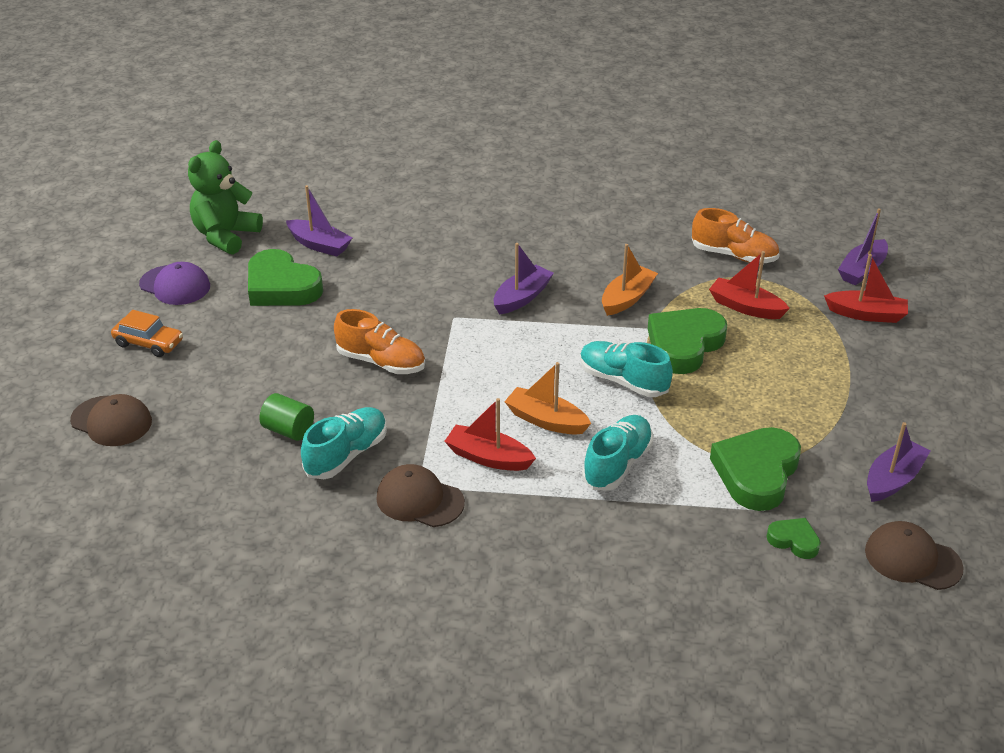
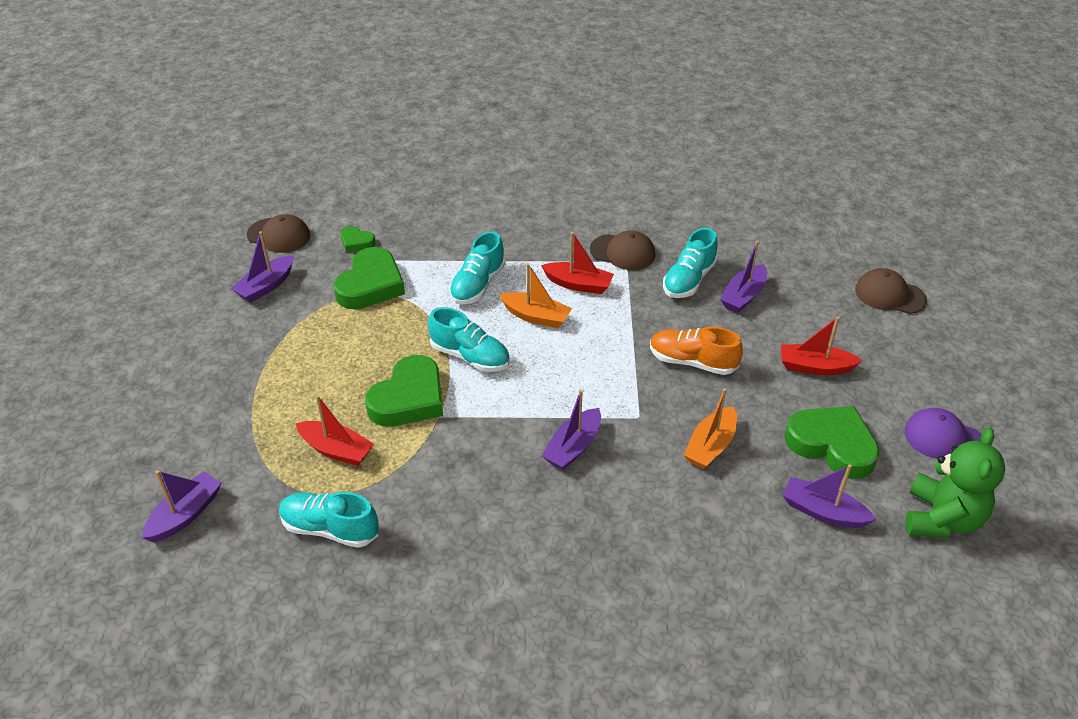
camera: 175 degrees right, 5 degrees up
orange car [111,310,183,357] -> none
green cylinder [259,393,314,441] -> purple boat [720,241,767,313]
orange boat [602,244,658,316] -> orange boat moved to [684,388,737,469]
orange shoe [692,208,779,264] -> turquoise shoe [279,492,379,548]
red boat [824,254,908,323] -> red boat moved to [781,316,863,375]

